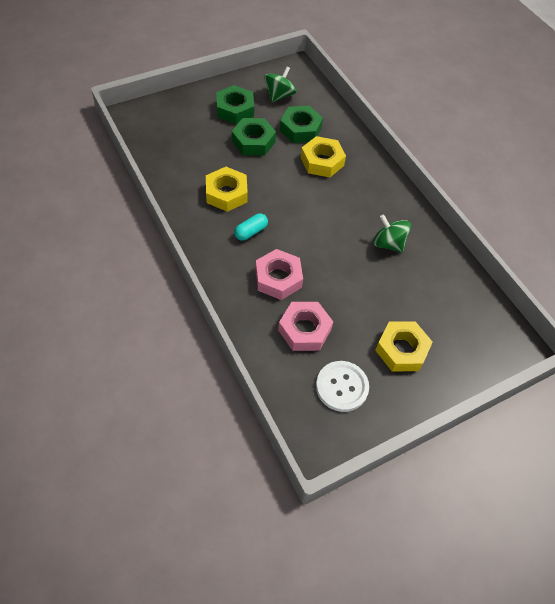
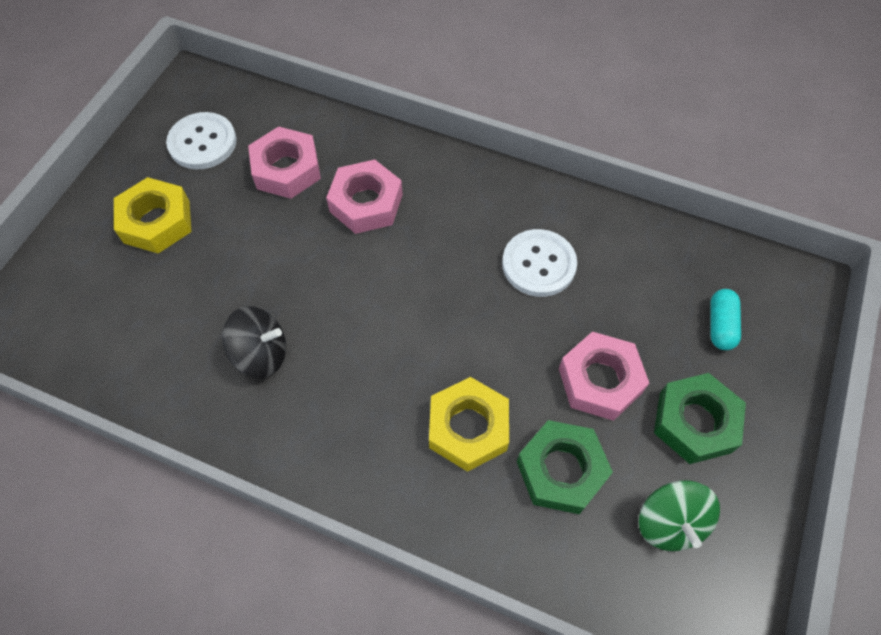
camera: 145 degrees right, 5 degrees up
yellow nut [206,167,248,212] -> white button [502,229,577,297]
green nut [232,118,276,156] -> pink nut [559,331,649,421]
turquoise capsule [234,213,268,241] -> turquoise capsule moved to [710,289,741,350]
green spinning top [373,214,411,252] -> black spinning top [222,306,286,378]

